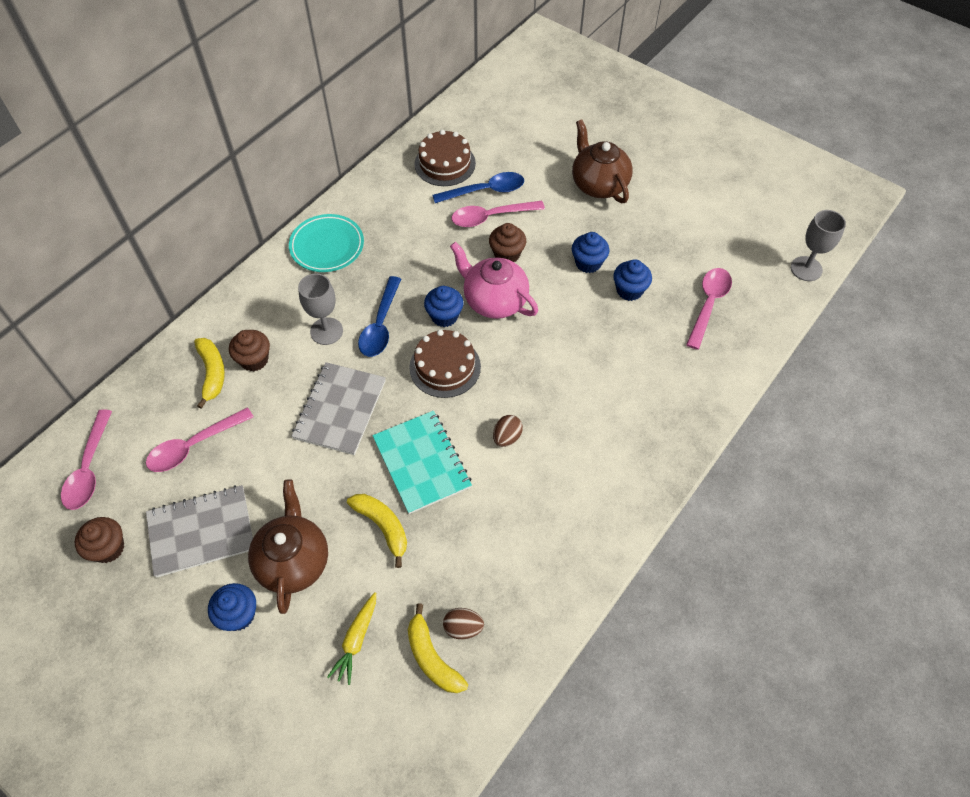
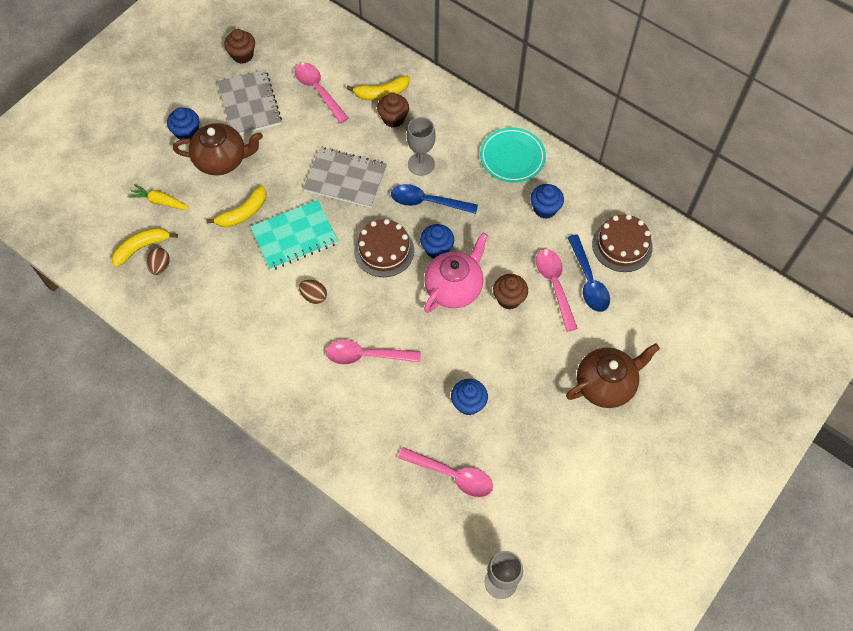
camera: 90 degrees right, 5 degrees up
pink spoon [61,409,112,510] -> pink spoon moved to [326,340,421,365]
blue cupcake [572,232,609,273] -> blue cupcake moved to [530,184,564,219]

